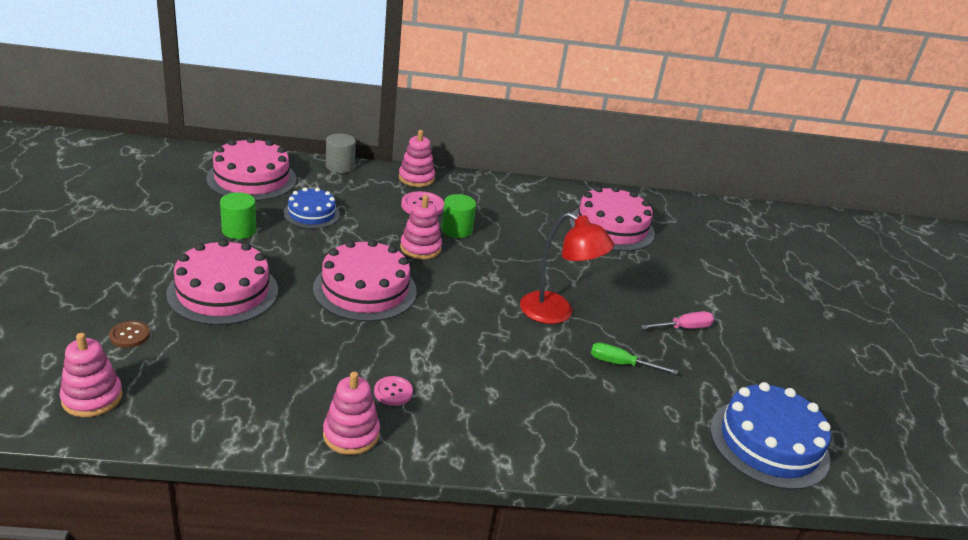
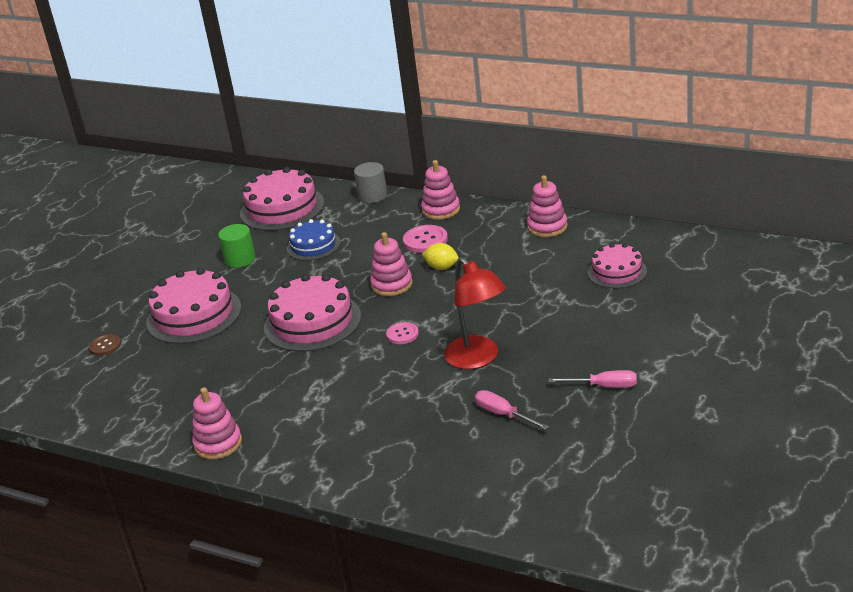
camera: 35 degrees right, 0 degrees up
pink stacking toy [59,333,123,417] -> pink stacking toy moved to [527,175,568,237]
pink button [374,376,413,406] -> pink button moved to [386,322,419,344]
green cylinder [441,194,476,238] -> yellow lemon [422,243,459,270]
pink cake [569,186,655,251] -> pink cake [588,243,647,289], size x0.60
green screwdriver [591,342,678,374] -> pink screwdriver [475,390,549,430]
blue cake [710,382,831,490] -> none

